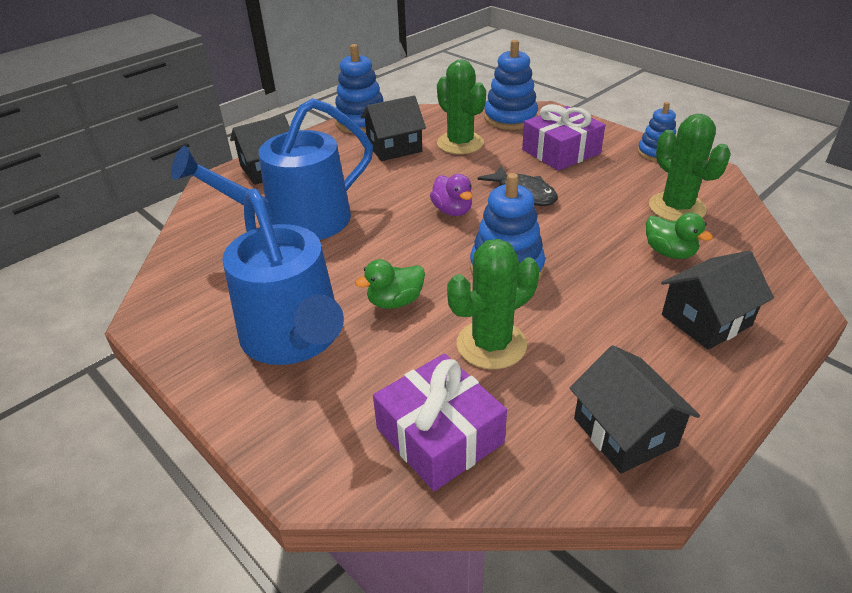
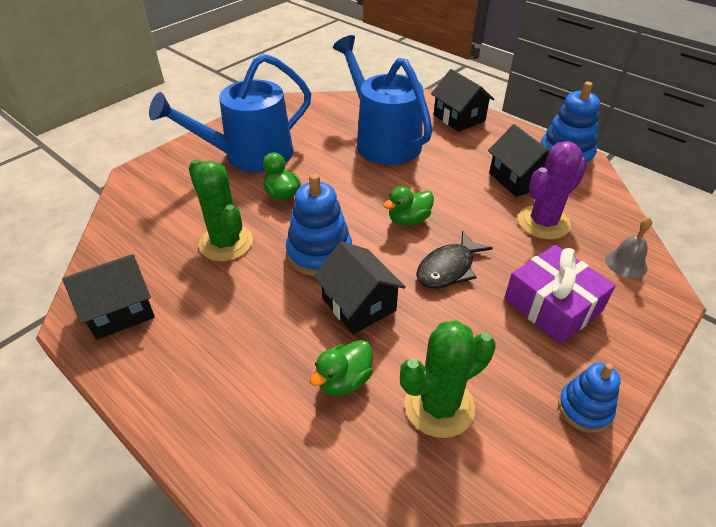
camera: 85 degrees right, 5 degrees up
purple gift [373,354,507,491] -> none
purple duck [430,174,473,216] -> green duck [383,186,434,226]
green cactus [437,59,486,154] -> purple cactus [518,141,587,239]
blue stacking toy [484,40,538,130] -> grey bell [605,217,652,278]
black house [661,250,774,350] -> black house moved to [313,241,406,334]

